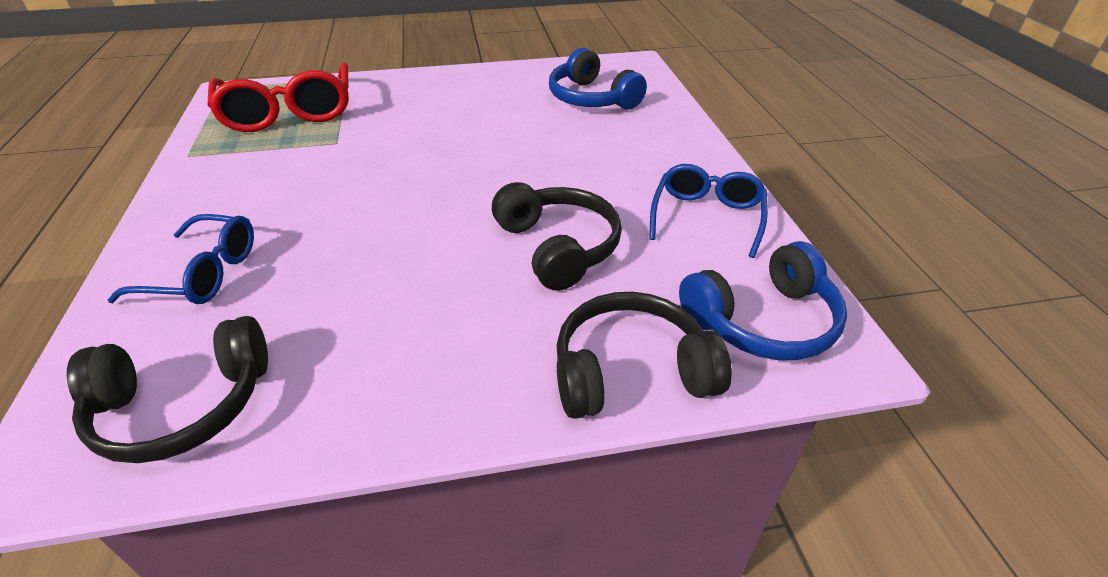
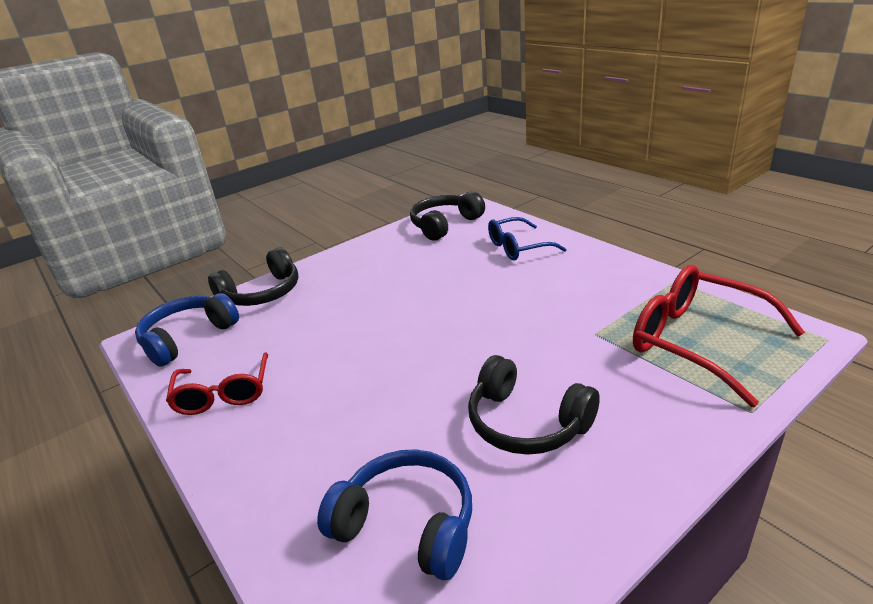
camera: 155 degrees right, 10 degrees down
black headphones [492,182,622,291] -> black headphones moved to [468,355,599,455]
blue glasses [649,164,768,258] -> red glasses [166,353,268,415]

